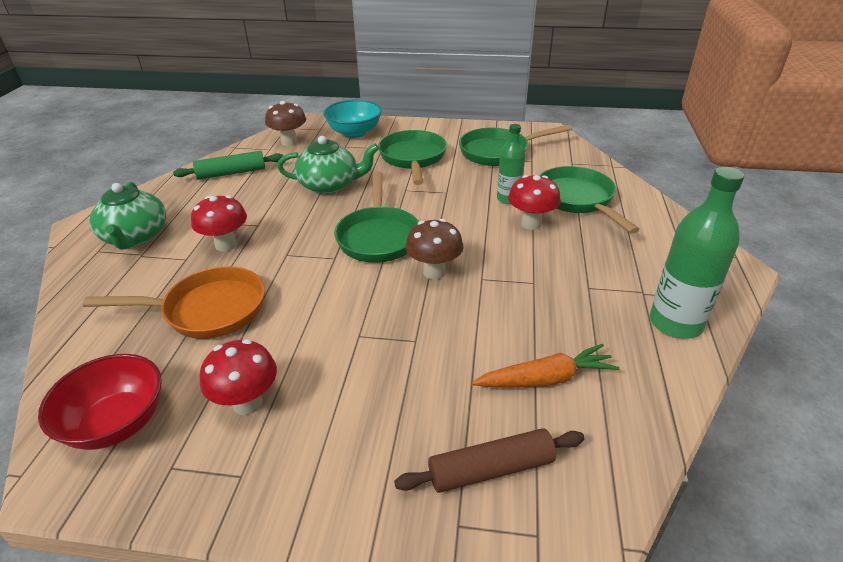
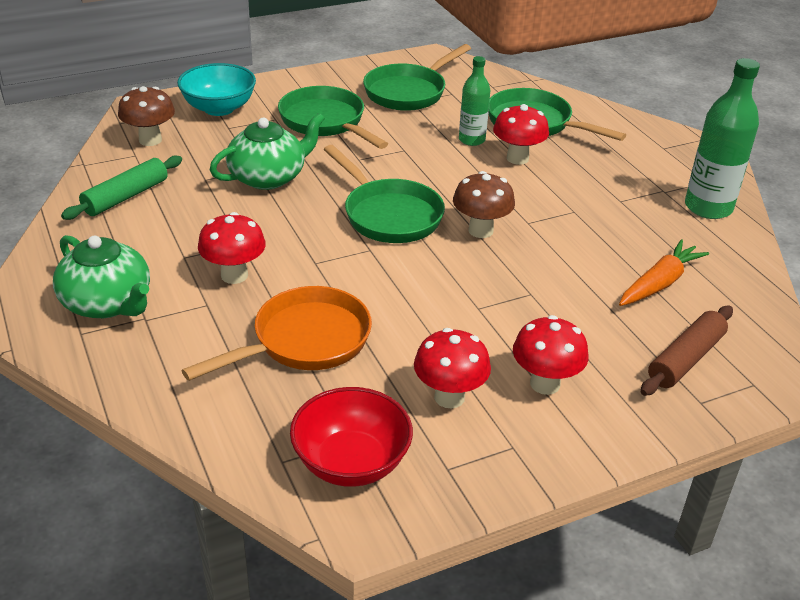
camera: 35 degrees left, 0 degrees up
none -> red mushroom [513,315,589,395]

